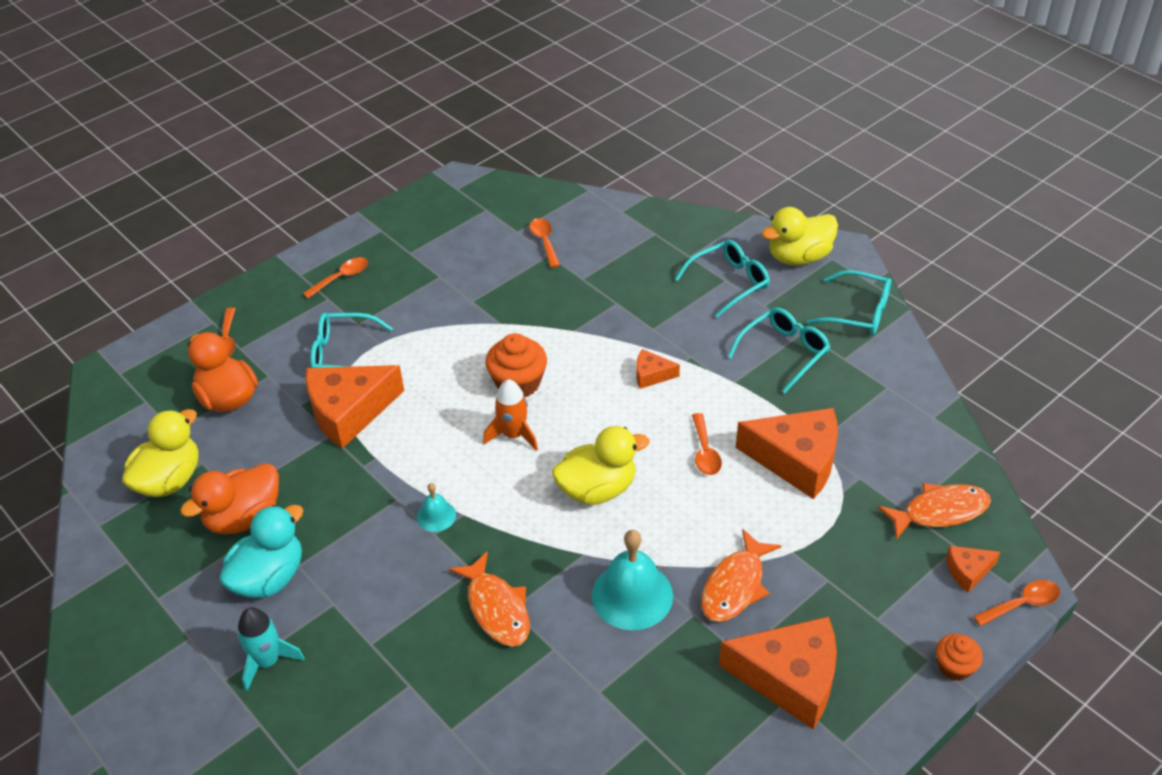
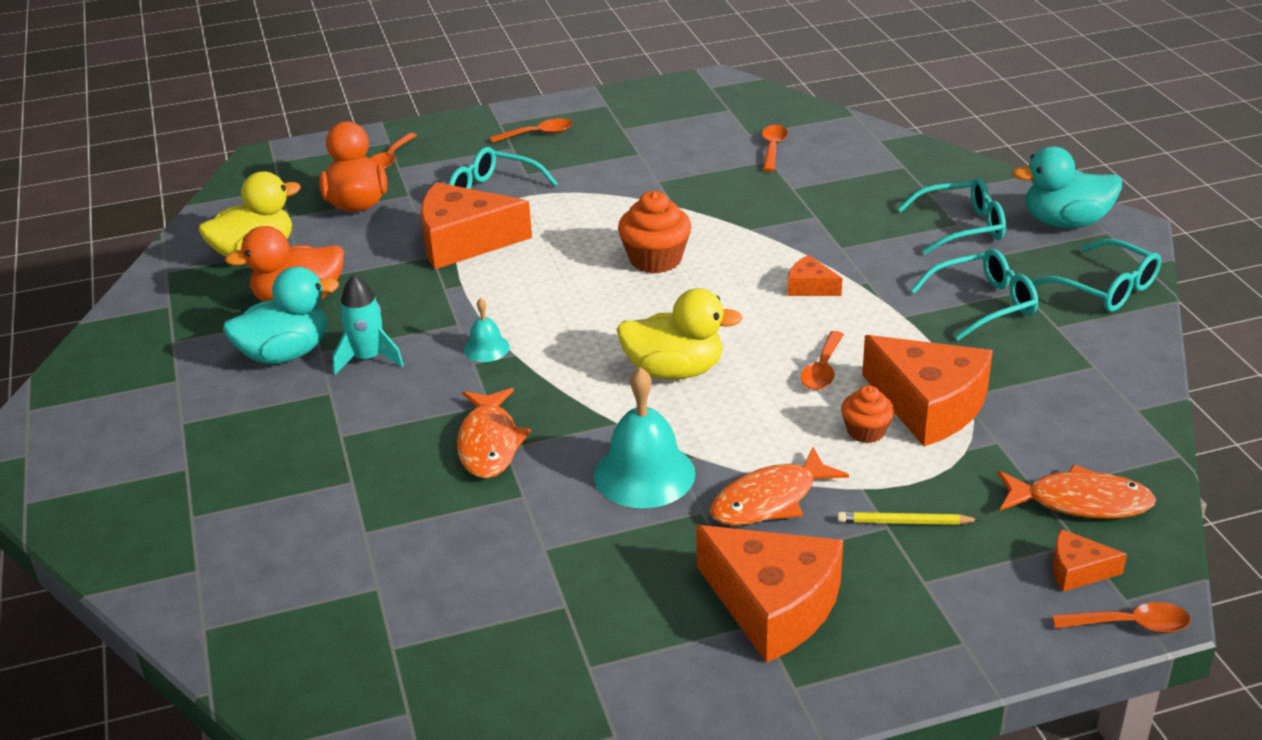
camera: 25 degrees right, 10 degrees down
turquoise rocket [237,607,305,691] -> turquoise rocket moved to [332,275,404,375]
orange rocket [483,379,538,451] -> none
yellow duck [761,207,838,265] -> turquoise duck [1012,146,1122,228]
orange cupcake [936,634,983,681] -> orange cupcake moved to [841,385,894,443]
none -> yellow pencil [837,512,980,525]

